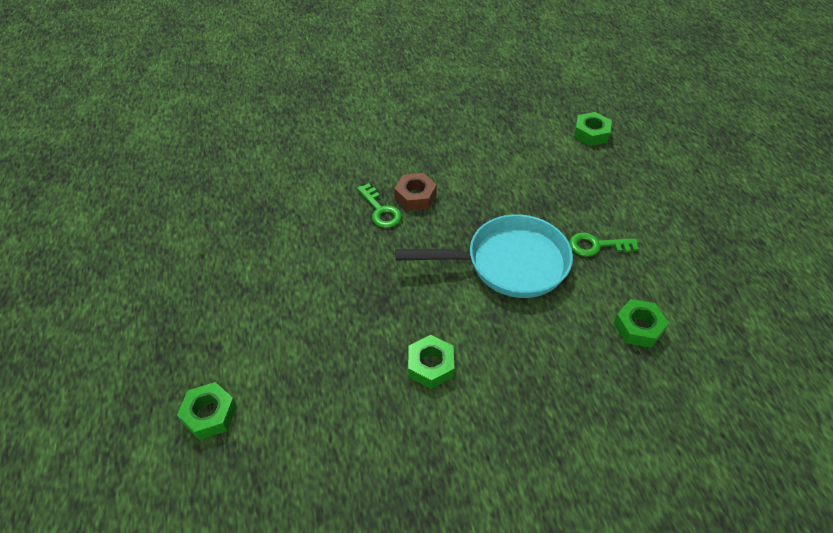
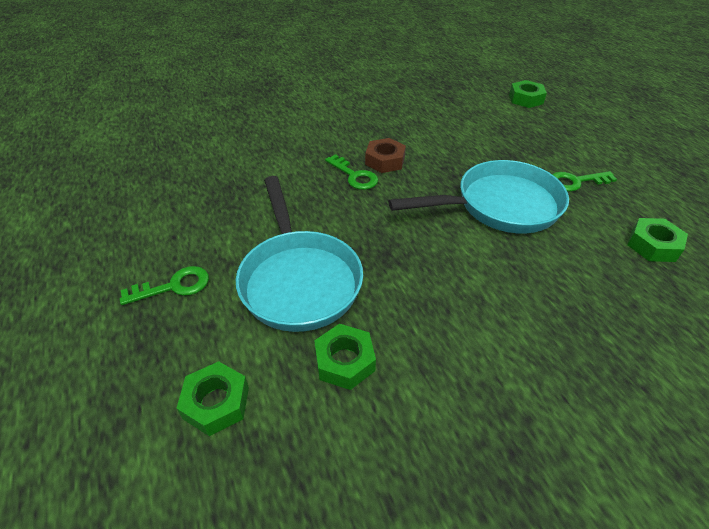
camera: 10 degrees left, 5 degrees down
green nut [408,335,454,389] -> green nut moved to [314,324,376,390]
none -> green key [120,266,209,305]
none -> turquoise pan [236,176,363,332]

